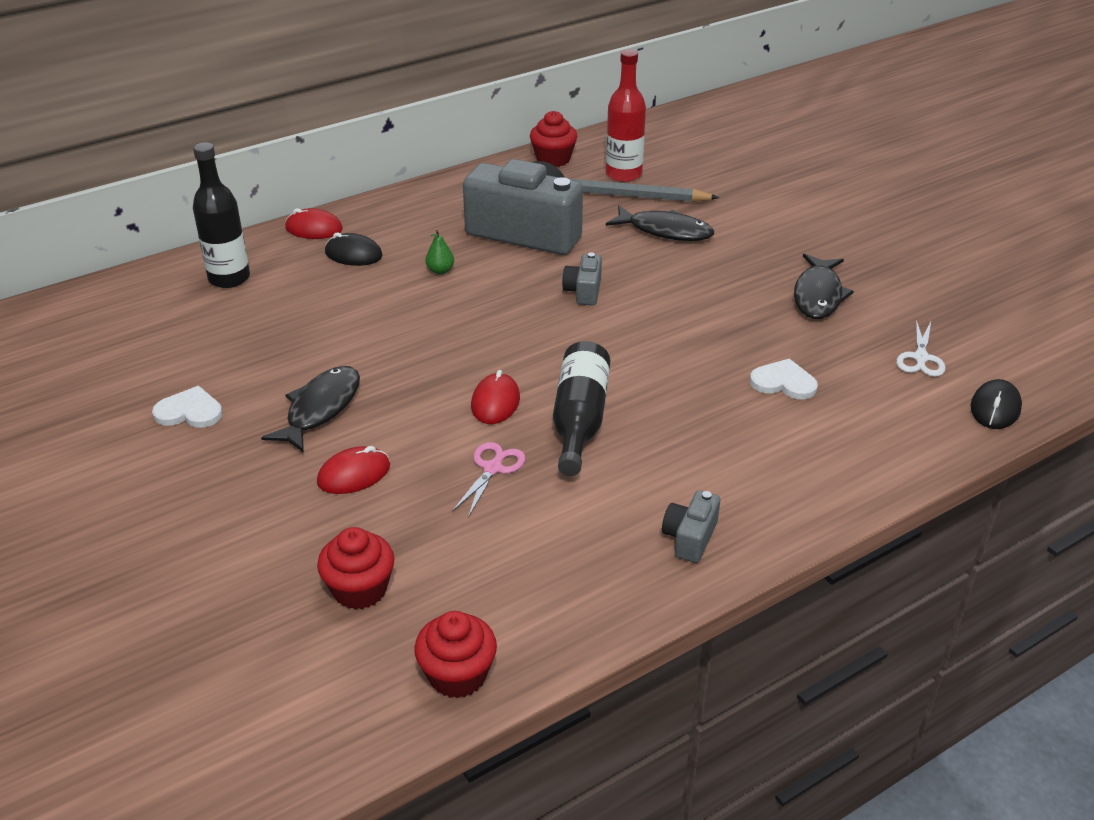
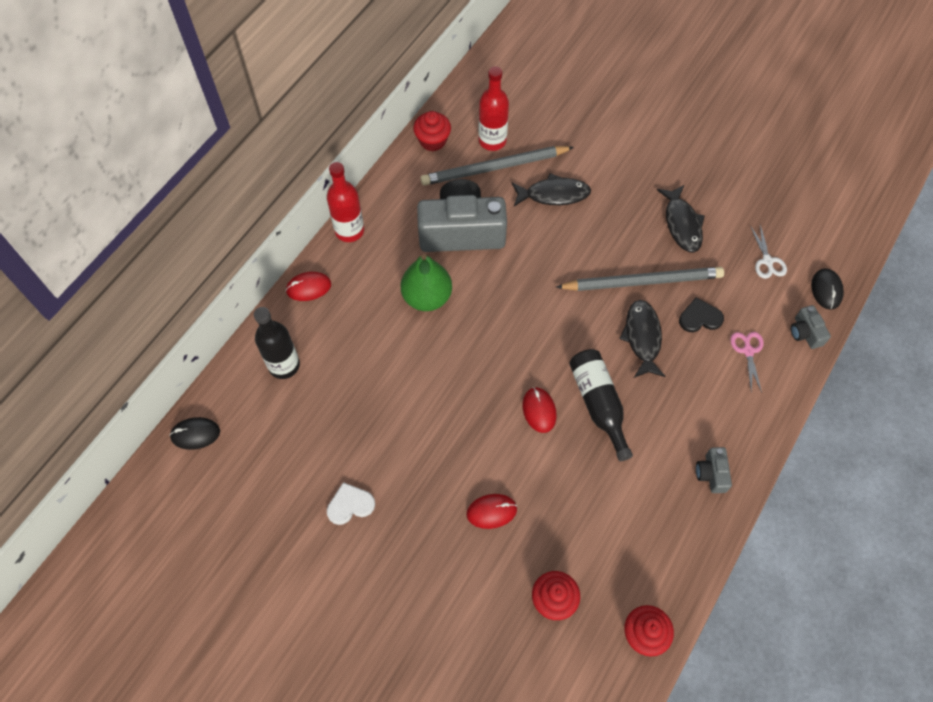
camera: 25 degrees left, 25 degrees up
black fish [261,366,360,453] -> black fish moved to [619,300,666,378]
red mouse [317,446,390,494] -> red mouse turned 45 degrees clockwise [467,494,517,529]
black mouse [325,233,383,266] -> black mouse moved to [169,417,220,450]
green pear [426,230,454,274] -> green pear [401,254,452,311], size x2.38
pink scissors [452,442,525,517] -> pink scissors moved to [730,332,764,393]
grey camera [562,252,602,305] -> grey camera moved to [791,305,831,349]
white heart [750,359,818,400] -> black heart [679,297,724,332]
none -> red bottle [327,162,364,242]
none -> grey pencil [556,267,724,291]

